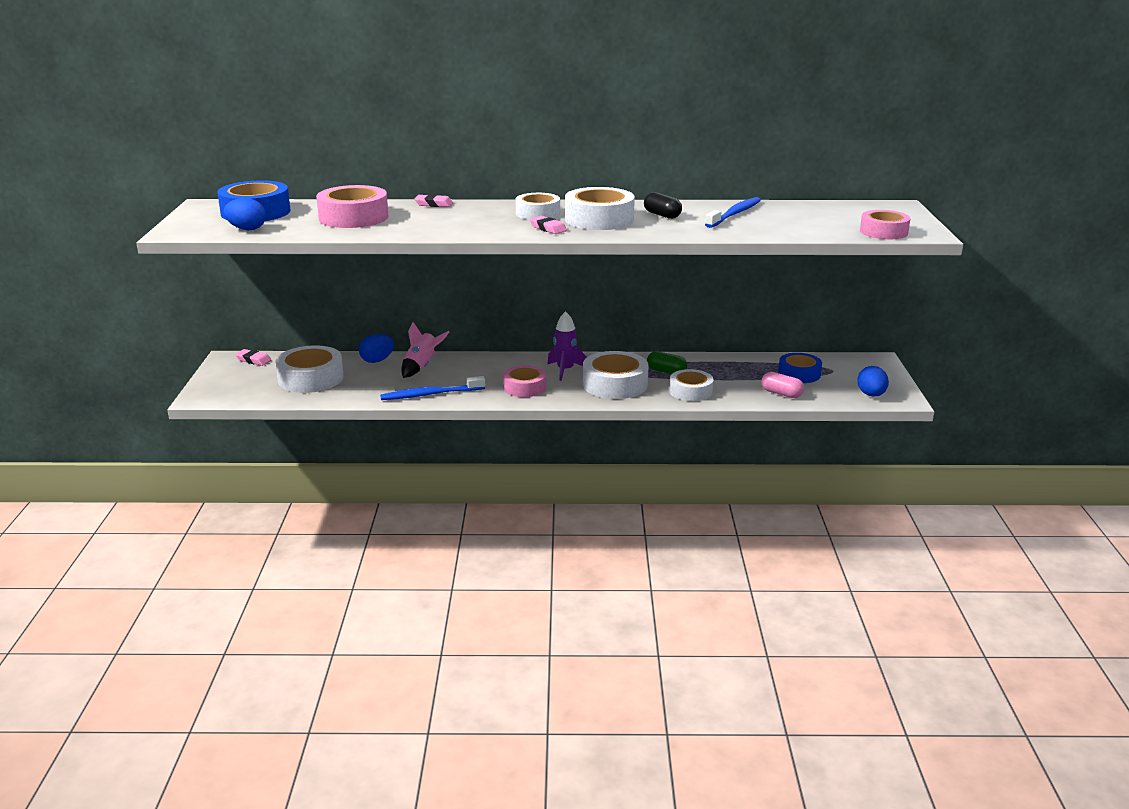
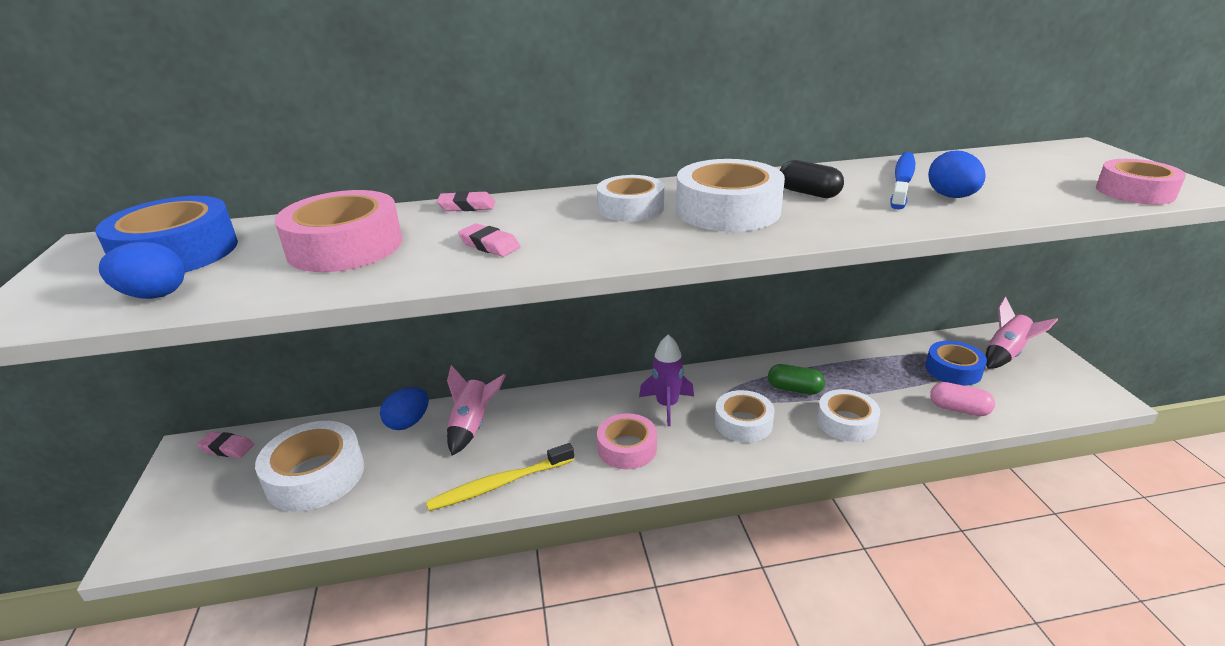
camera: 10 degrees left, 5 degrees up
blue toothbrush [380,376,485,400] -> yellow toothbrush [426,443,574,511]
pink eraser [530,216,567,234] -> pink eraser moved to [458,224,520,257]
white tape [583,351,649,399] -> white tape [715,390,774,443], size x0.65
blue egg [857,366,889,397] -> blue egg moved to [928,150,986,198]
none -> pink rocket [985,297,1058,369]

